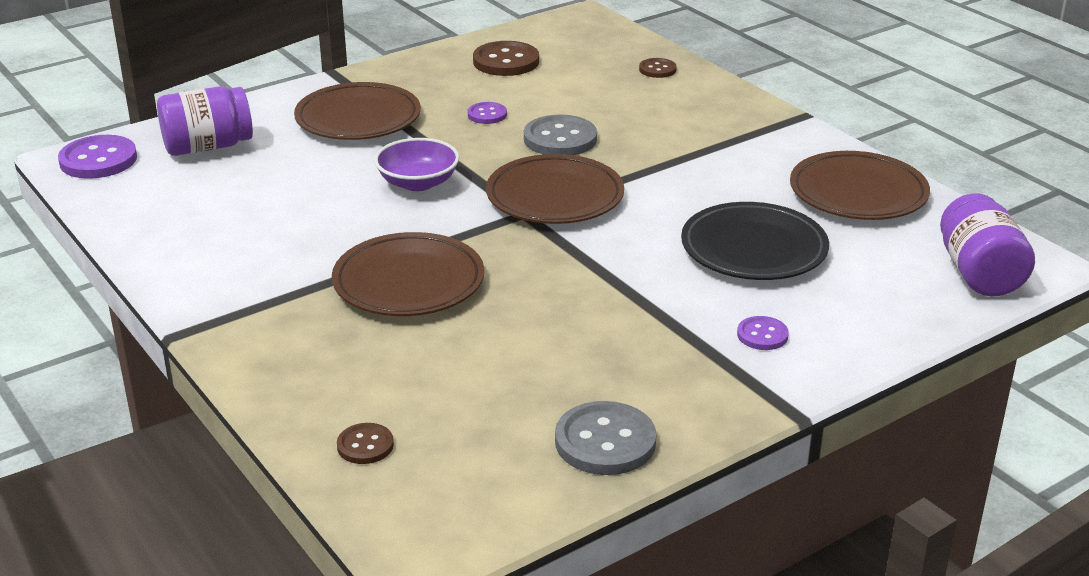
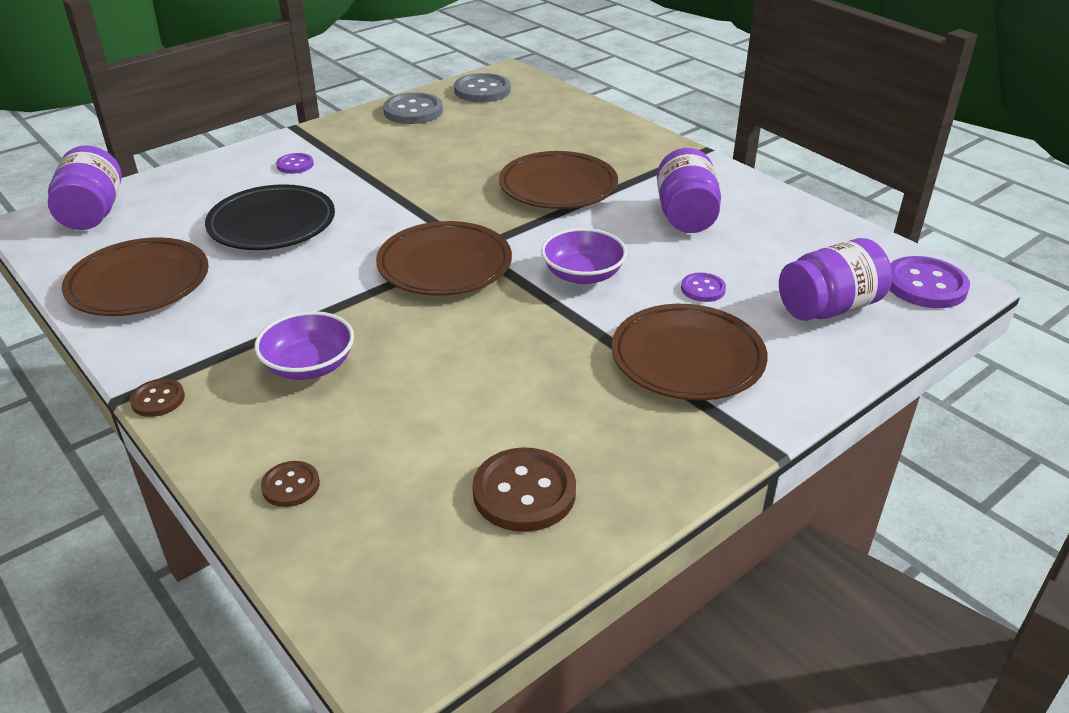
camera: 175 degrees right, 5 degrees up
brown button [337,423,394,464] -> brown button moved to [130,379,185,417]
purple button [468,102,507,124] -> purple button moved to [681,273,726,302]
grey button [524,115,597,155] -> grey button moved to [454,73,511,102]
none -> purple bowl [255,311,354,380]
none -> purple jar [657,148,721,233]

